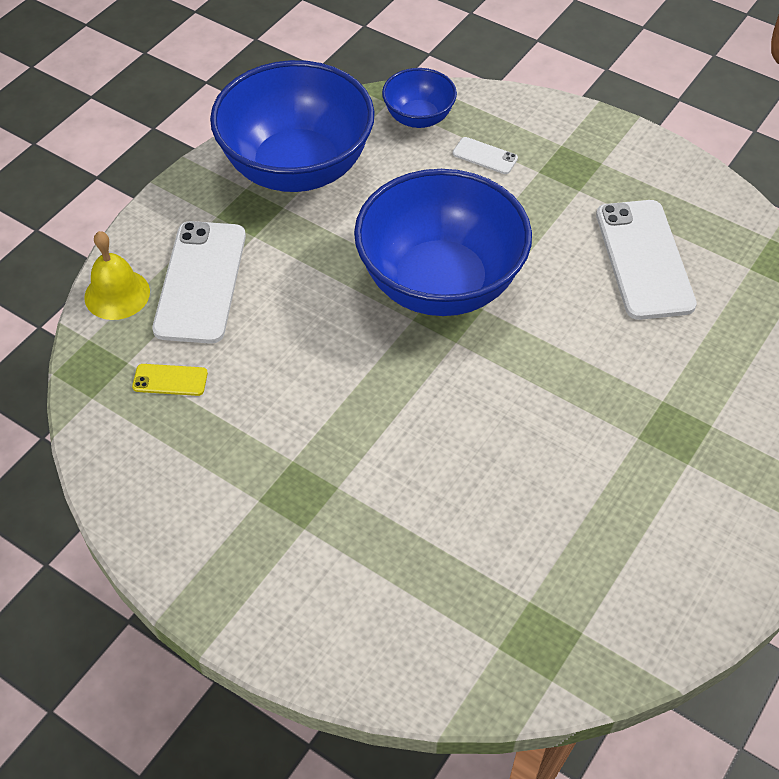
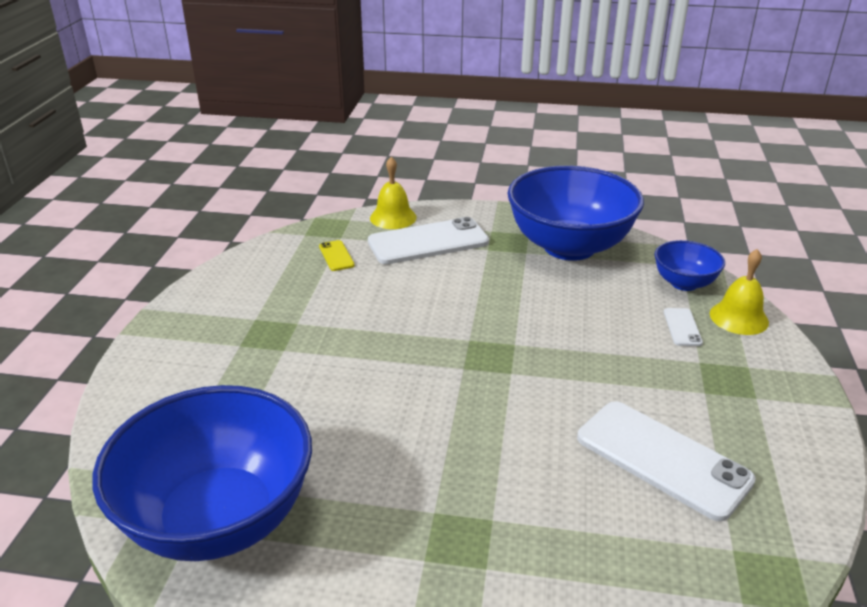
camera: 65 degrees right, 20 degrees down
blue bowl [354,169,532,316] -> blue bowl moved to [93,385,312,561]
white phone [596,200,697,320] -> white phone turned 75 degrees clockwise [577,401,756,521]
none -> yellow bell [710,249,769,335]

